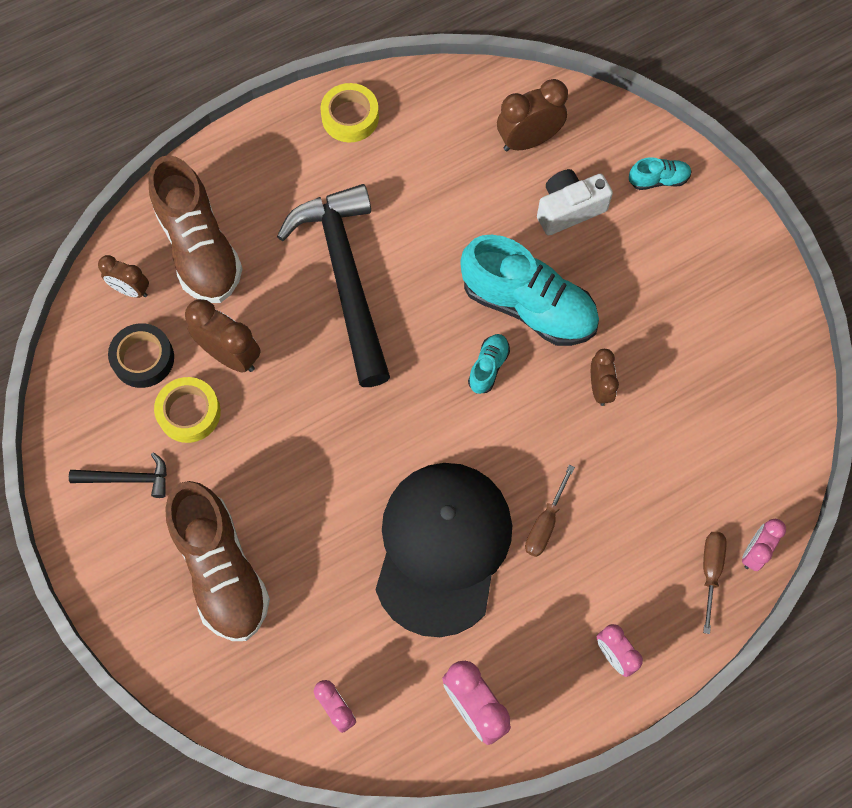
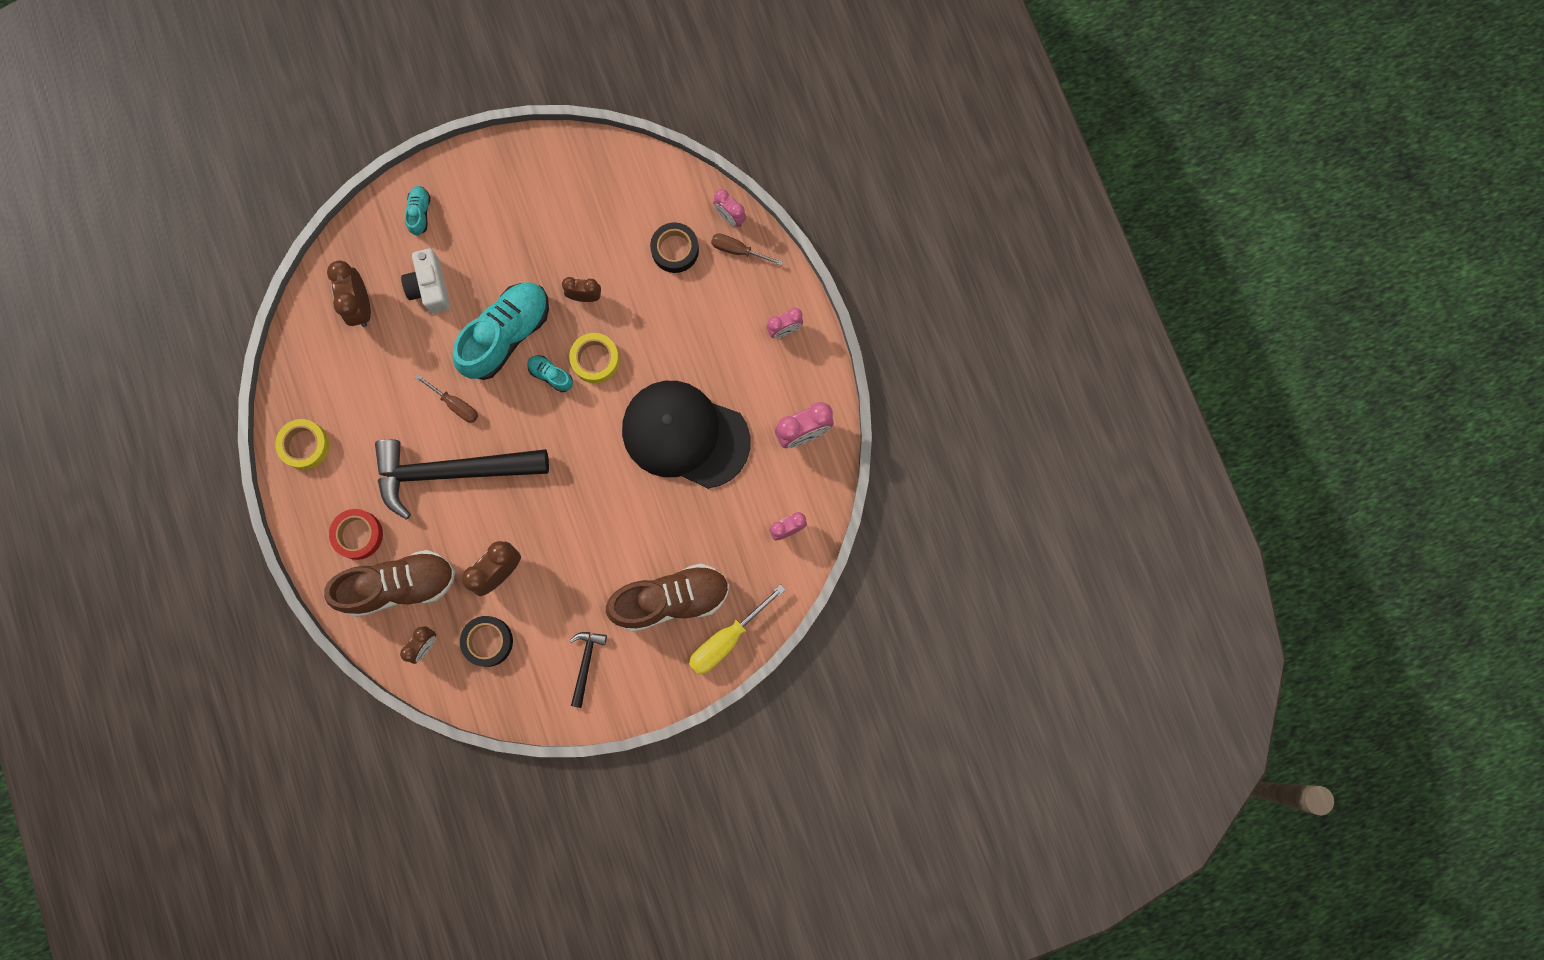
camera: 80 degrees left, 10 degrees up
yellow tape [154,377,221,443] -> yellow tape moved to [569,333,619,383]
brown screwdriver [525,465,575,557] -> brown screwdriver moved to [415,374,478,423]
none -> red tape [329,509,383,560]
none -> black tape [650,223,699,273]
none -> yellow screwdriver [689,584,786,674]

